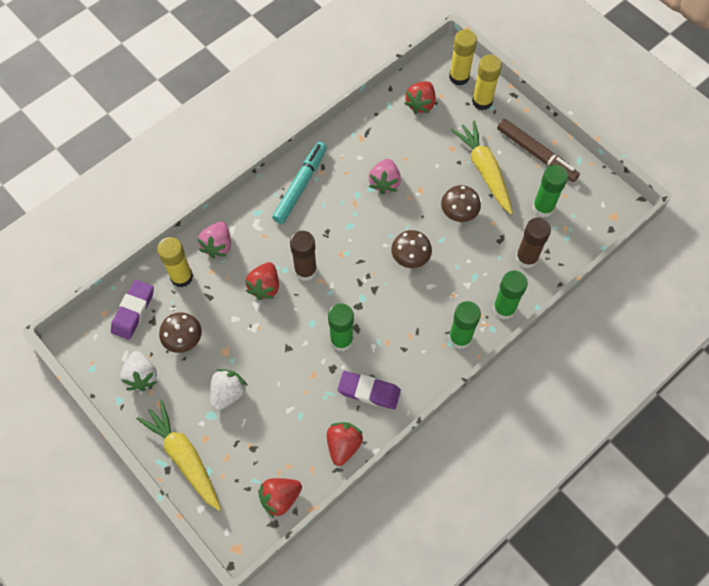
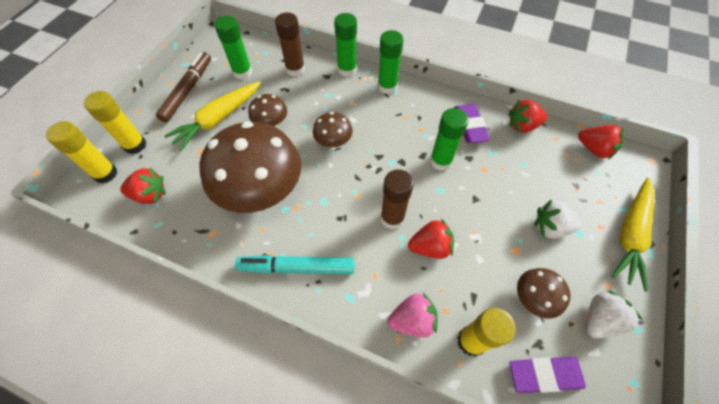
camera: 115 degrees left, 5 degrees down
pink strawberry [369,159,401,195] -> brown mushroom [200,121,301,213]

